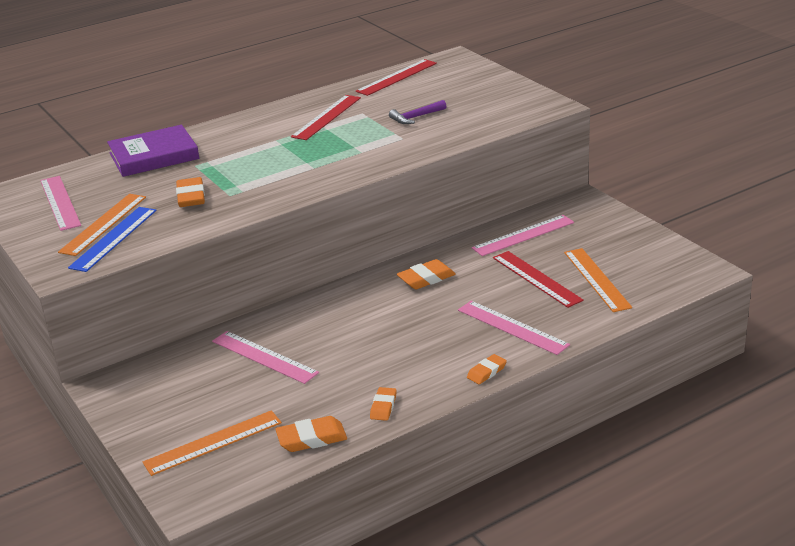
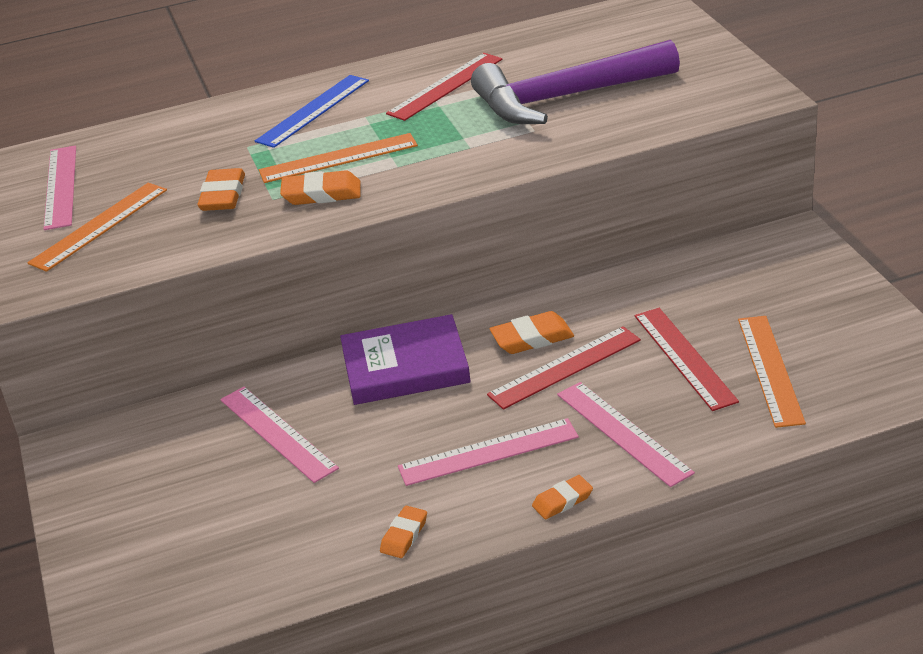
camera: 15 degrees right, 5 degrees up
blue ruler [68,207,156,272] -> blue ruler moved to [255,75,369,148]
purple book [107,125,199,177] -> purple book moved to [340,314,471,405]
orange ruler [143,410,282,476] -> orange ruler moved to [259,133,418,183]
orange eraser [275,416,347,452] -> orange eraser moved to [280,170,361,205]
red ruler [355,59,437,96] -> red ruler moved to [487,326,641,410]
purple hammer [389,100,447,124] -> purple hammer [471,40,680,124], size x2.47
pink ruler [472,215,574,256] -> pink ruler moved to [398,418,579,486]

